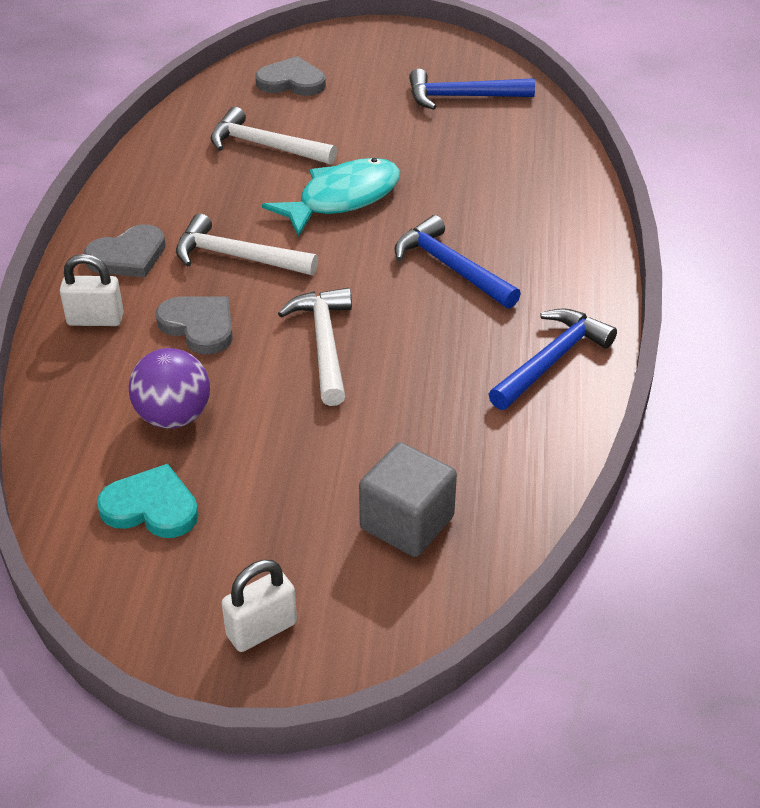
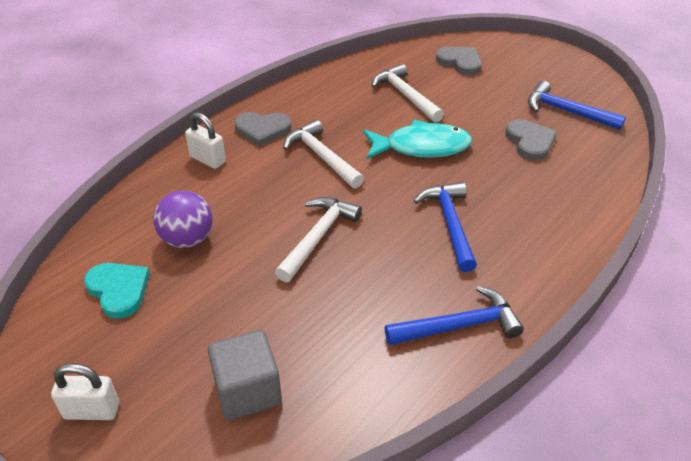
camera: 35 degrees right, 0 degrees up
grey heart [155,296,233,355] -> grey heart moved to [505,119,557,161]

